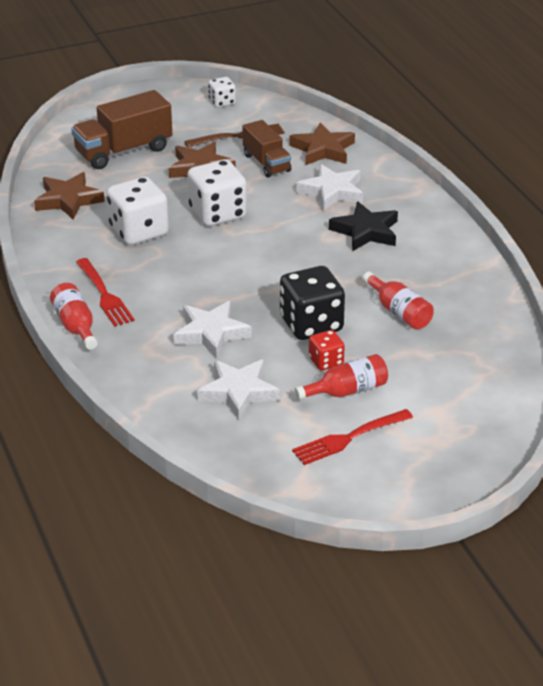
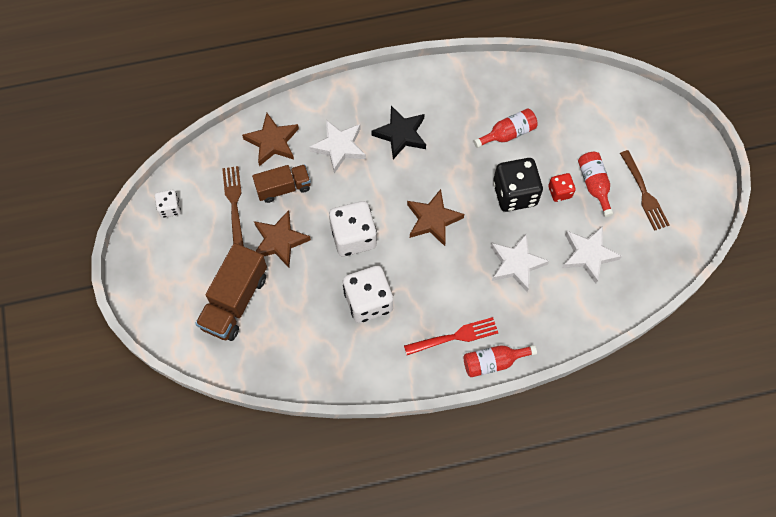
camera: 80 degrees left, 30 degrees up
brown star [34,172,105,220] -> brown star moved to [407,189,464,246]
brown truck [71,90,172,169] -> brown truck turned 45 degrees clockwise [195,243,267,341]
red fork [292,409,413,465] -> brown fork [620,150,670,231]

